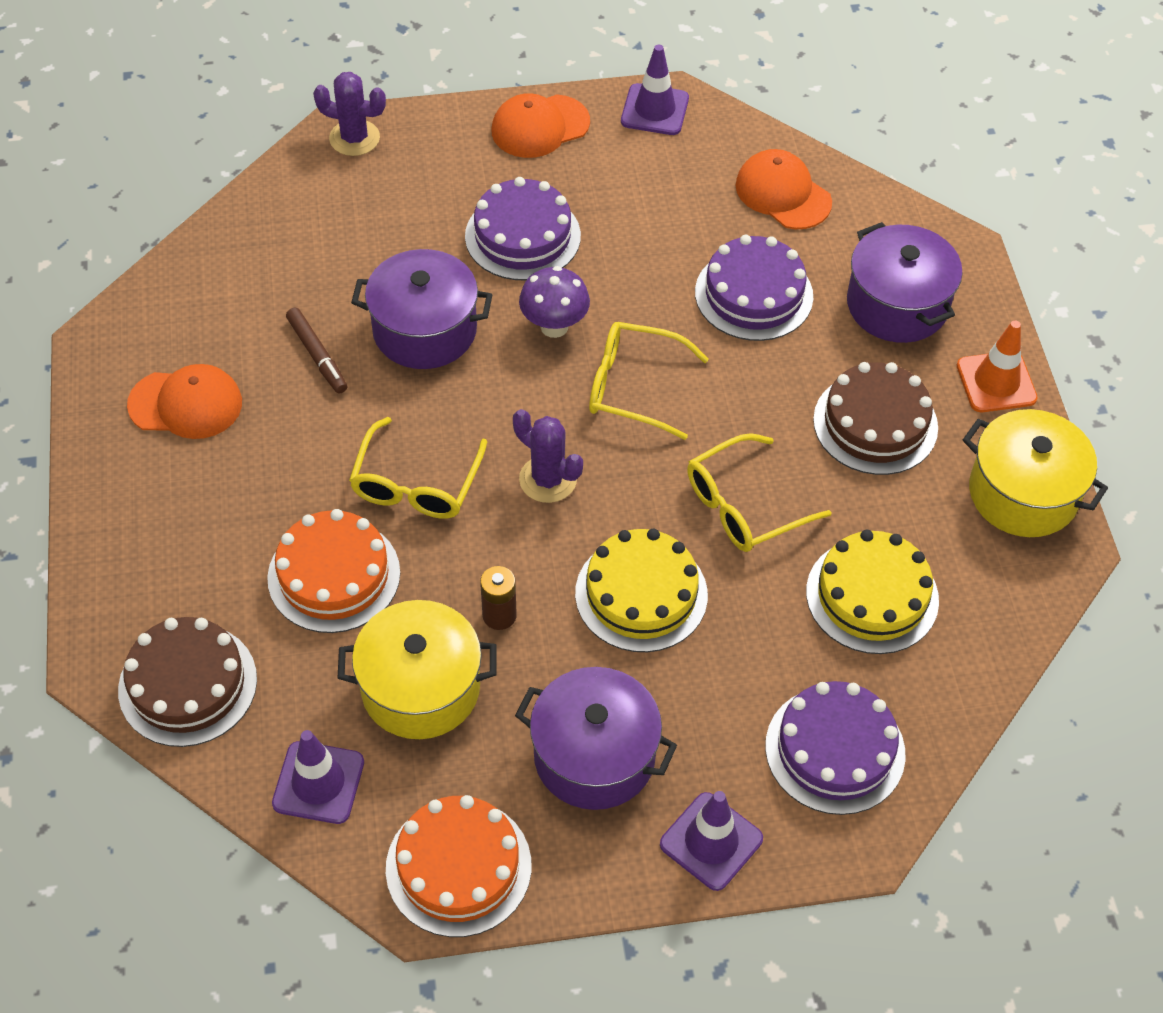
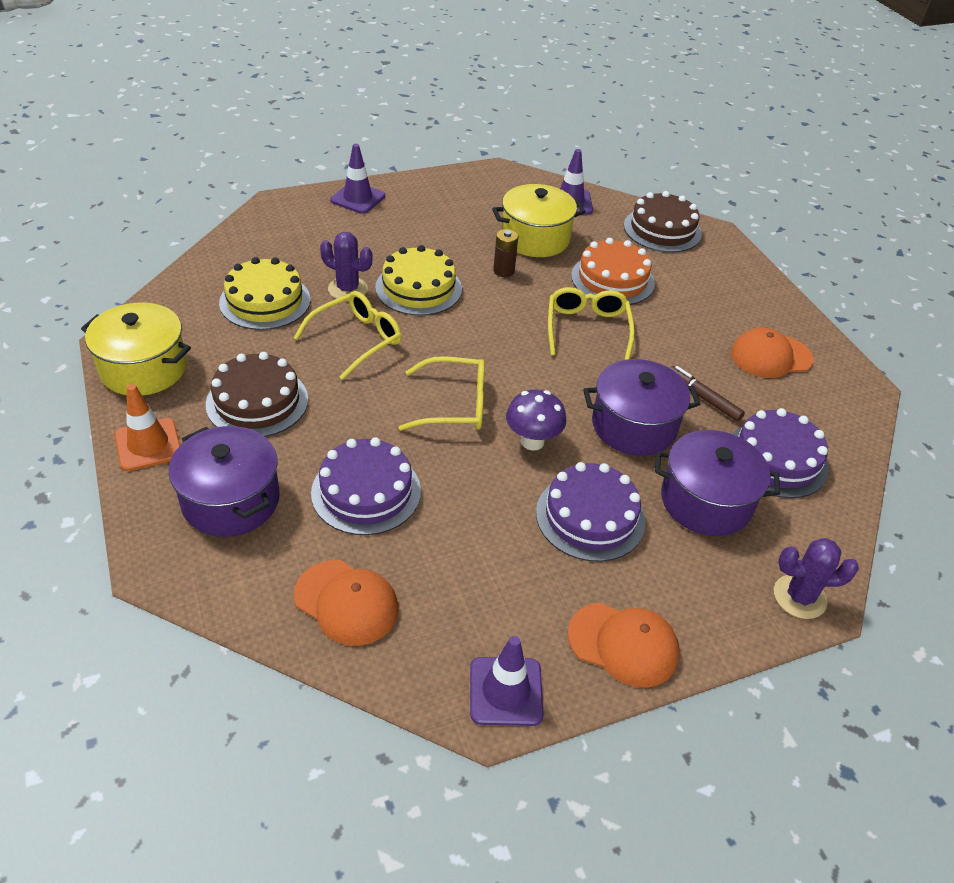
camera: 165 degrees right, 10 degrees down
orange cake [386,795,531,937] -> none
orange cap [492,93,590,158] -> orange cap turned 60 degrees clockwise [568,602,680,688]
purple cactus [513,409,583,503] -> purple cactus moved to [320,232,373,301]
purple pot [515,667,677,810] -> purple pot moved to [655,430,780,536]
purple cake [765,681,905,815] -> purple cake moved to [732,408,829,498]

